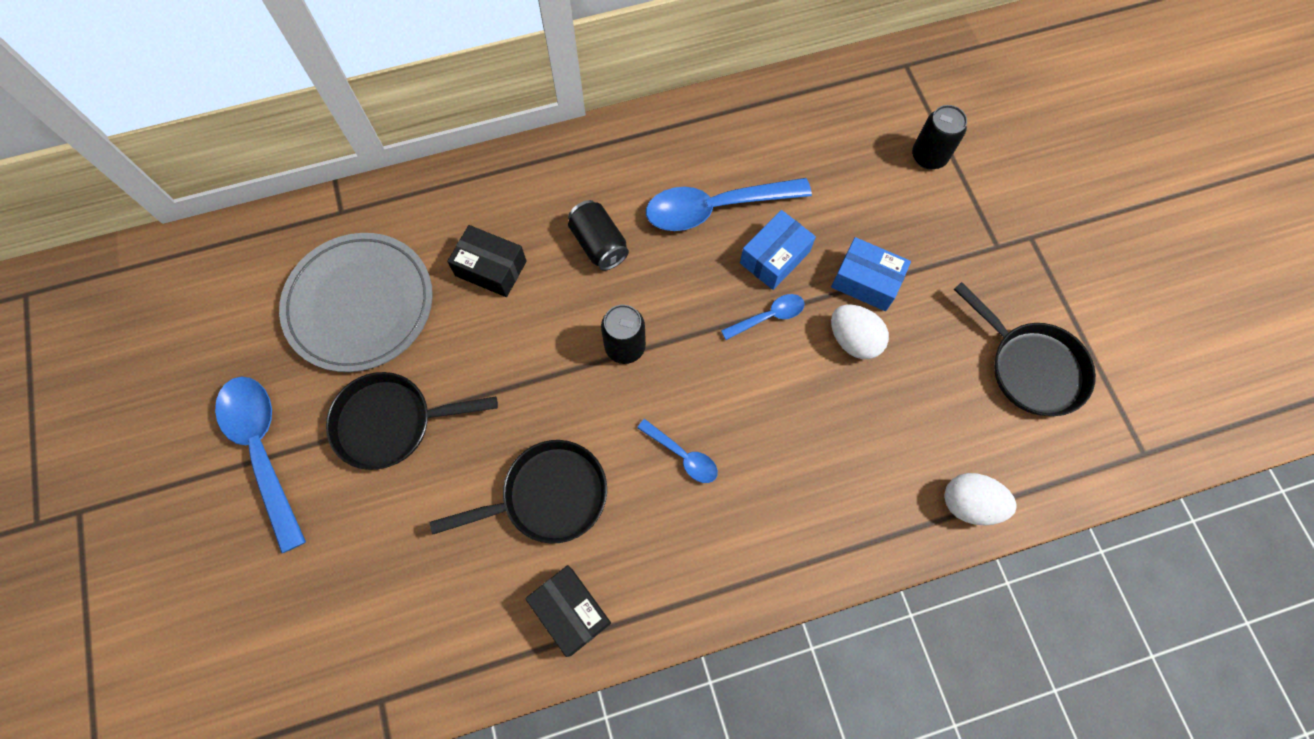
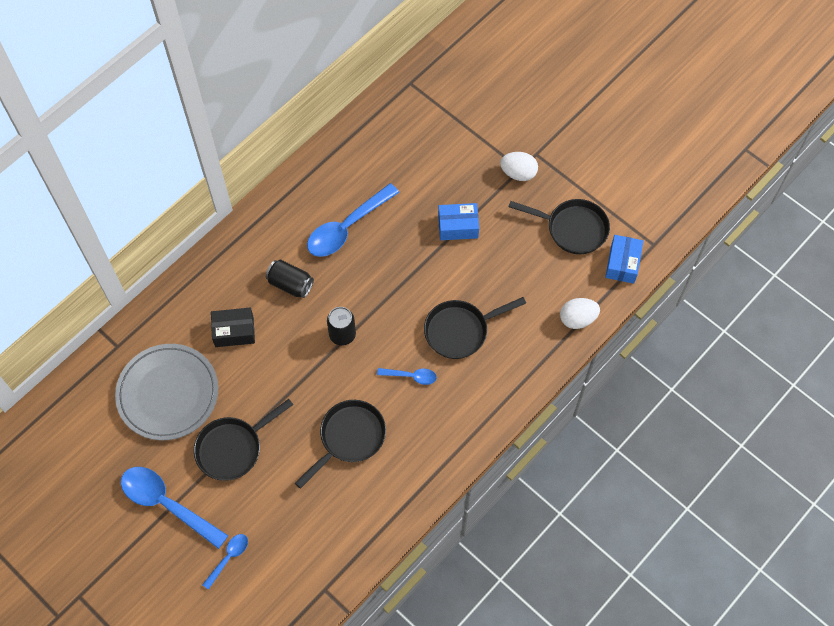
camera: 30 degrees left, 5 degrees down
black box [525,565,611,657] -> none
blue spoon [721,294,805,340] -> blue spoon moved to [202,534,248,590]
blue box [740,210,816,290] -> blue box moved to [605,235,643,284]
white egg [831,305,889,359] -> white egg moved to [500,152,538,181]
black can [912,105,967,170] -> none
none -> black pan [424,297,526,359]

